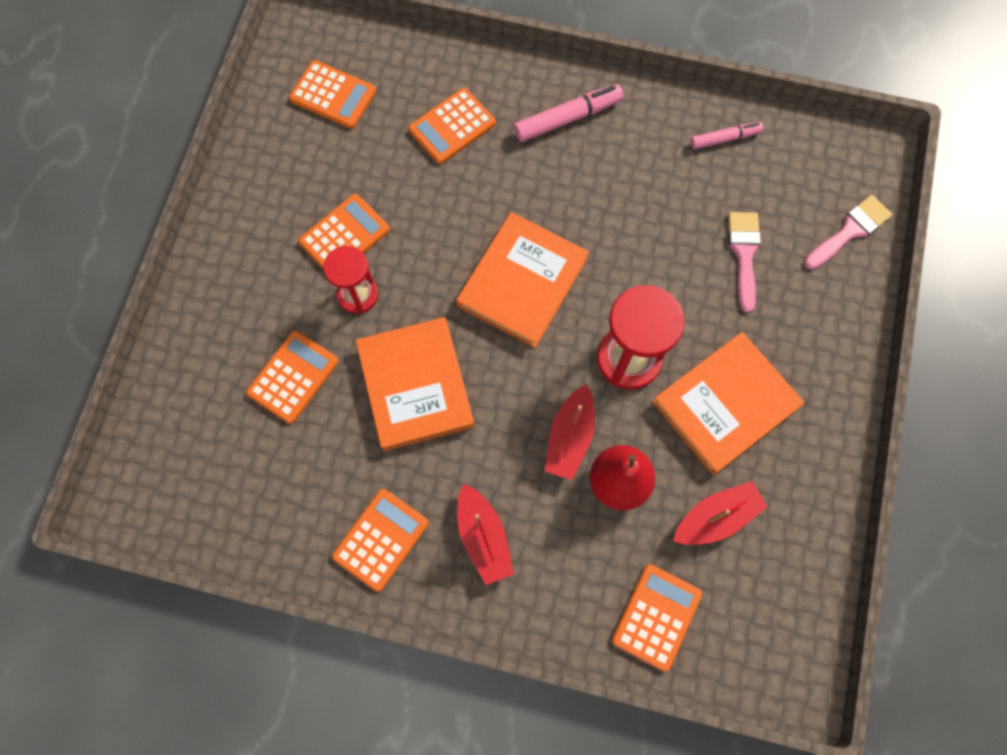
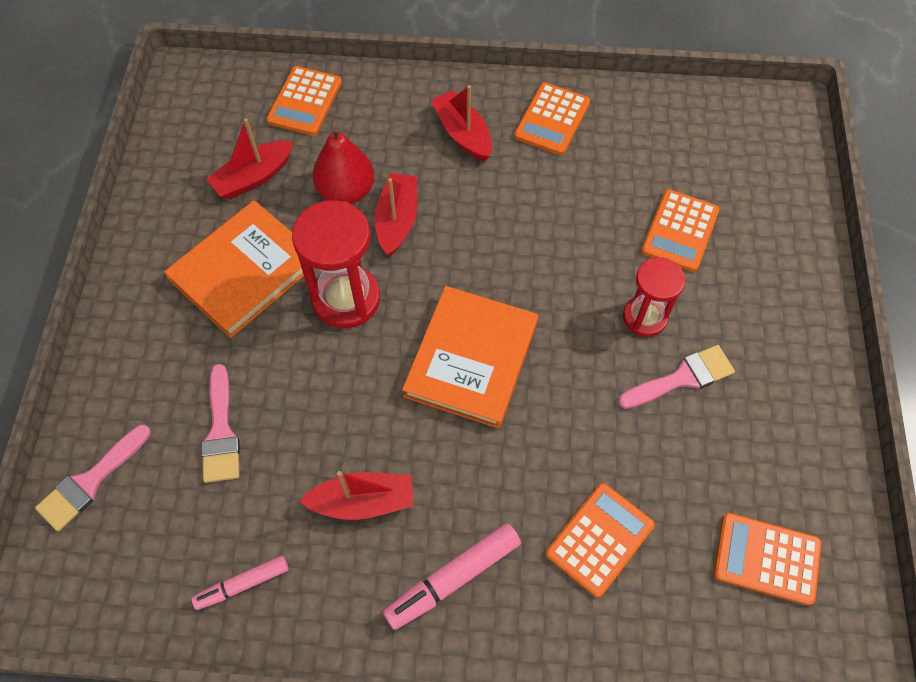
camera: 170 degrees right, 10 degrees down
orange calculator [298,194,390,269] -> pink brush [618,345,735,409]
orange book [356,317,474,451] -> none
none -> red boat [299,471,414,520]

